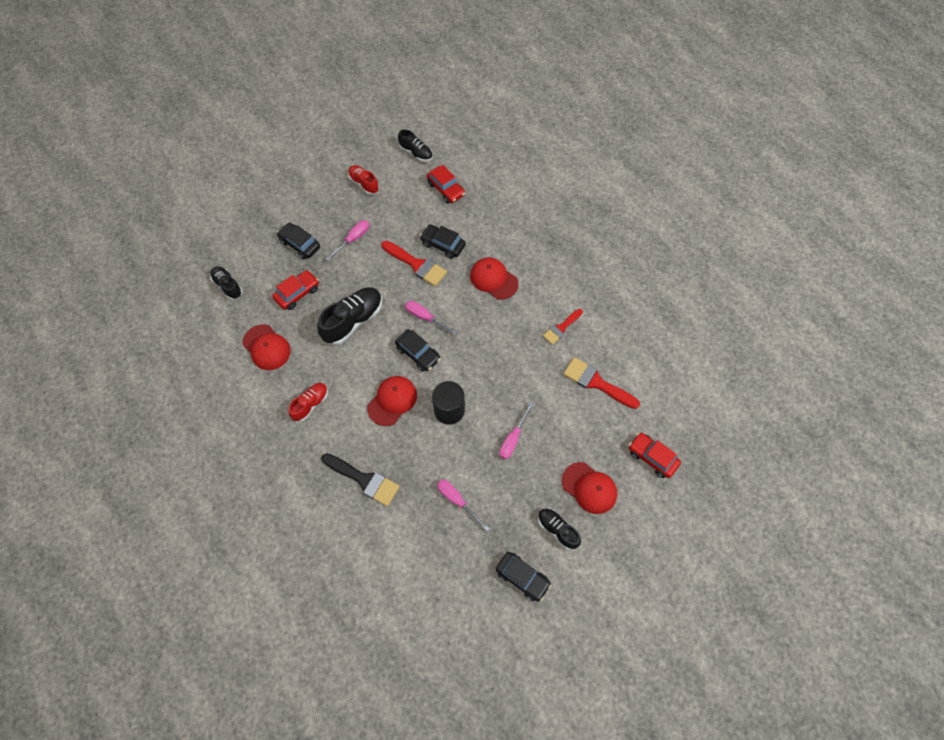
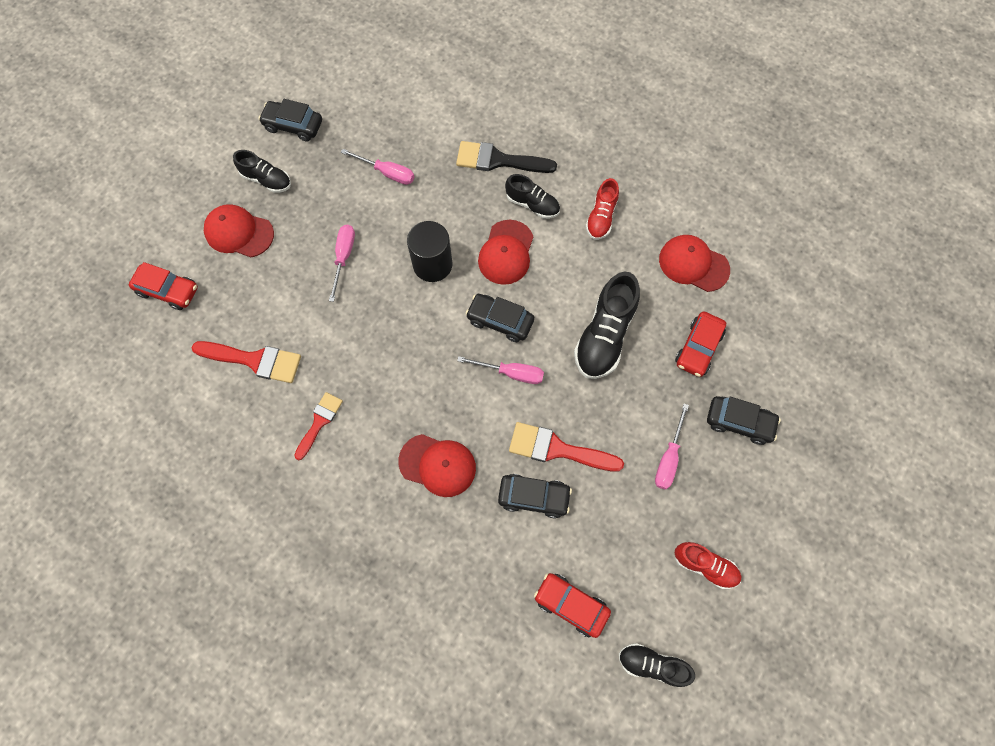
camera: 160 degrees right, 5 degrees up
black shoe [210,266,242,300] -> black shoe moved to [505,174,560,219]

